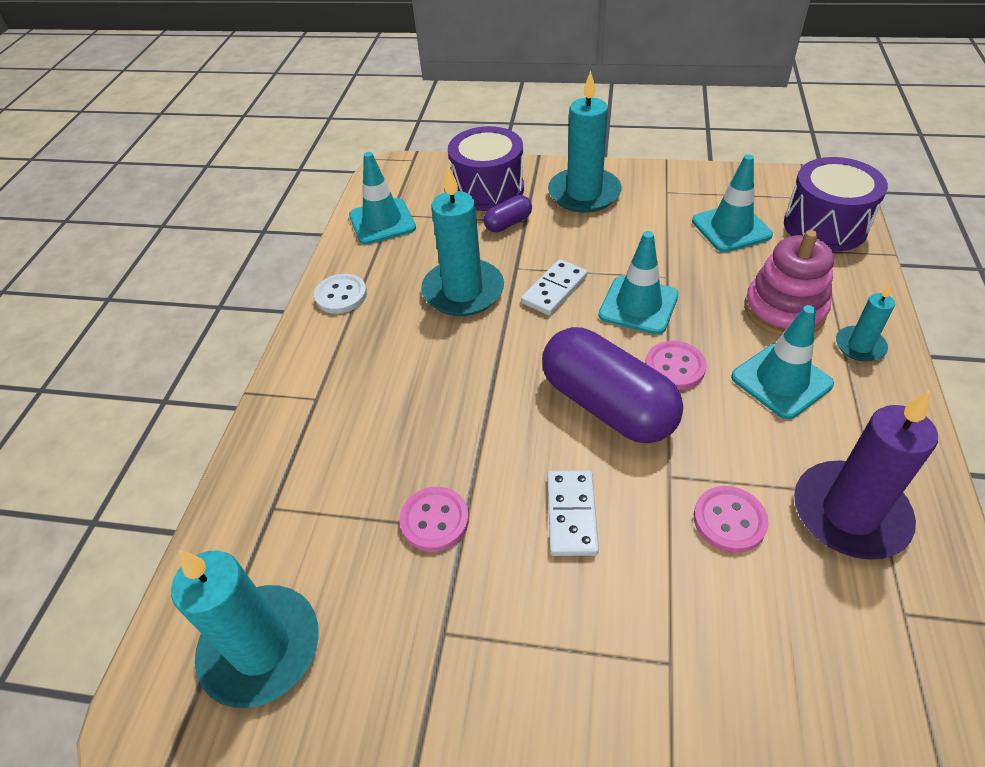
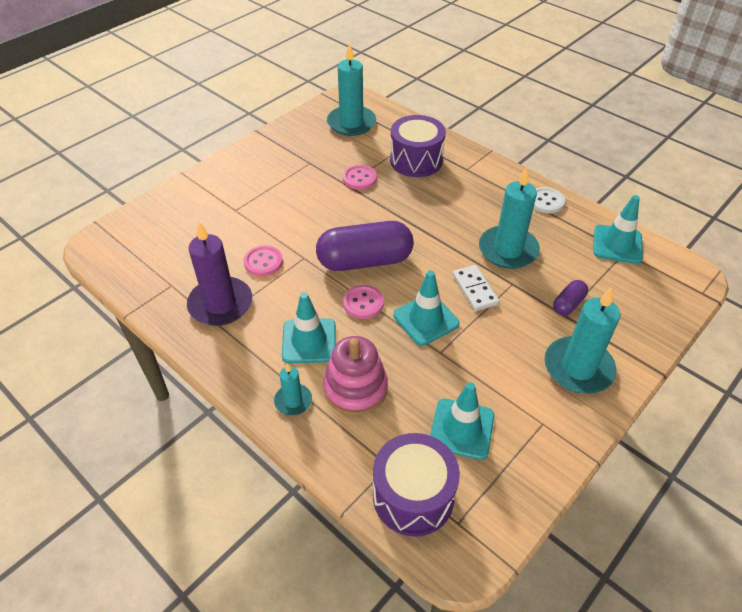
camera: 120 degrees right, 0 degrees up
purple drum [448,126,524,211] -> purple drum moved to [390,115,446,177]
purple capsule [484,195,532,232] -> purple capsule turned 45 degrees clockwise [553,280,588,316]
white domino [547,470,599,556] -> none

